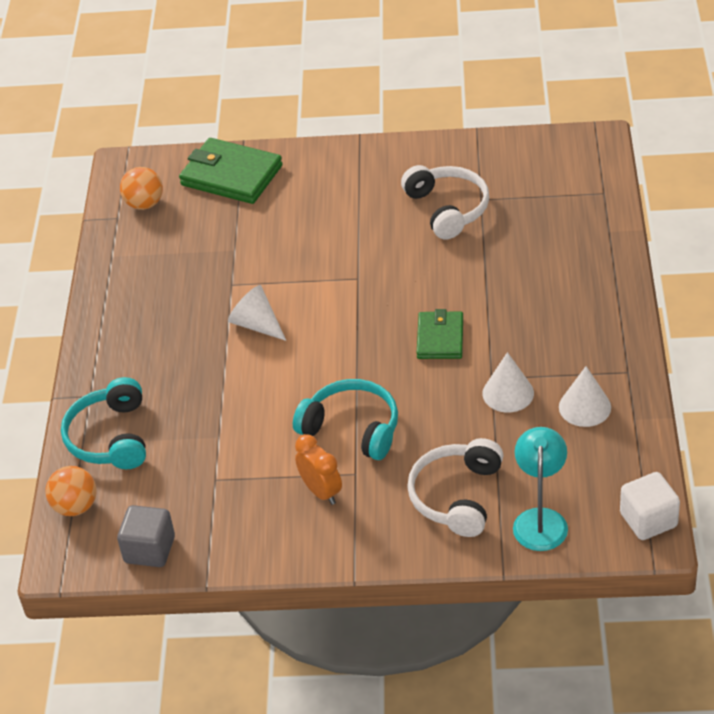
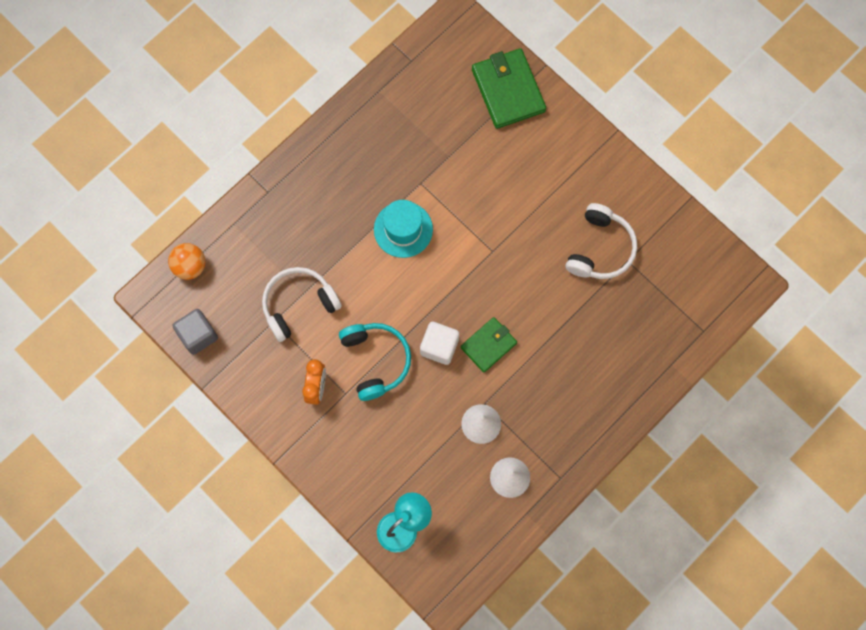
camera: 40 degrees right, 30 degrees up
turquoise headphones [61,377,146,469] -> none
orange ball [120,167,163,210] -> none
white cone [228,285,286,341] -> turquoise hat [374,200,433,258]
white headphones [407,438,504,537] -> white headphones moved to [262,267,342,342]
white cube [620,472,680,540] -> white cube moved to [420,322,459,365]

